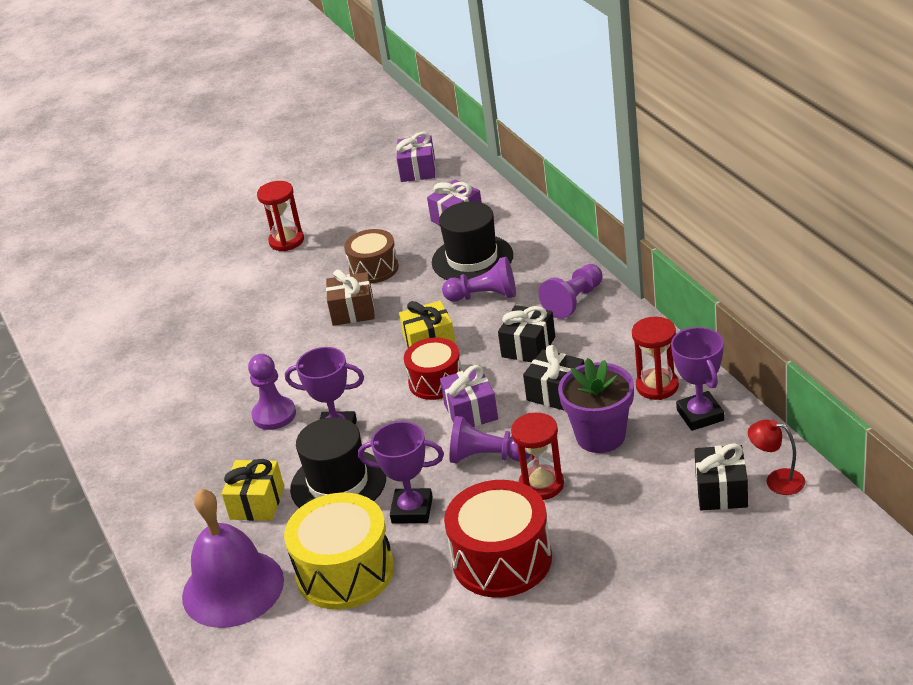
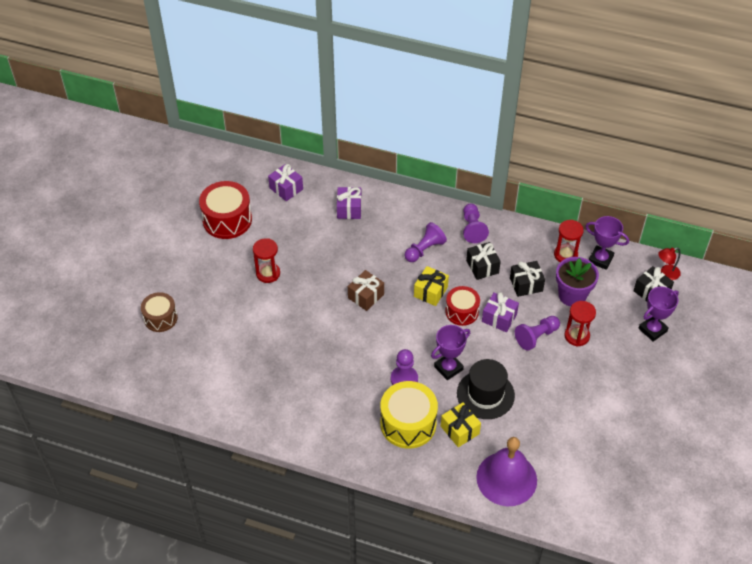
camera: 50 degrees left, 15 degrees up
yellow drum [284,492,394,610] -> yellow drum moved to [380,381,438,449]
brown drum [344,229,399,284] -> brown drum moved to [141,292,178,332]
purple trophy [358,421,444,524] -> purple trophy moved to [638,287,679,342]
black hat [432,202,513,280] -> none
red drum [444,480,552,598] -> red drum moved to [199,181,252,239]

